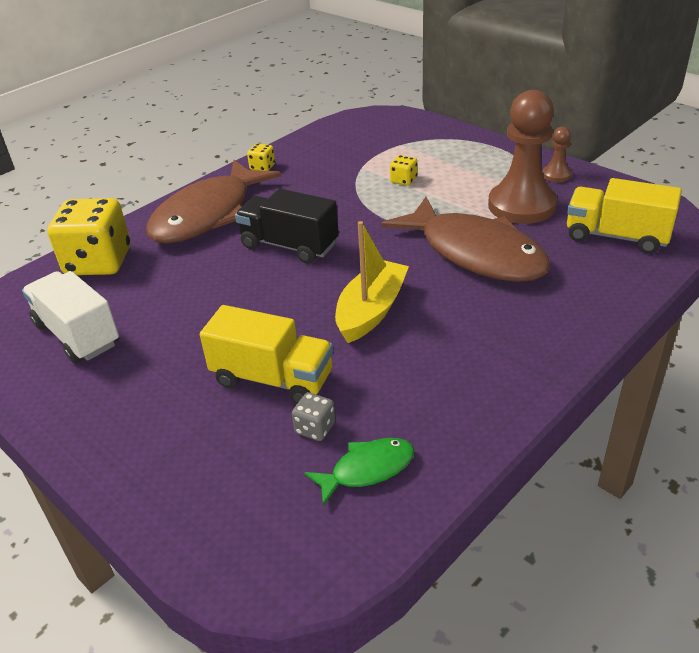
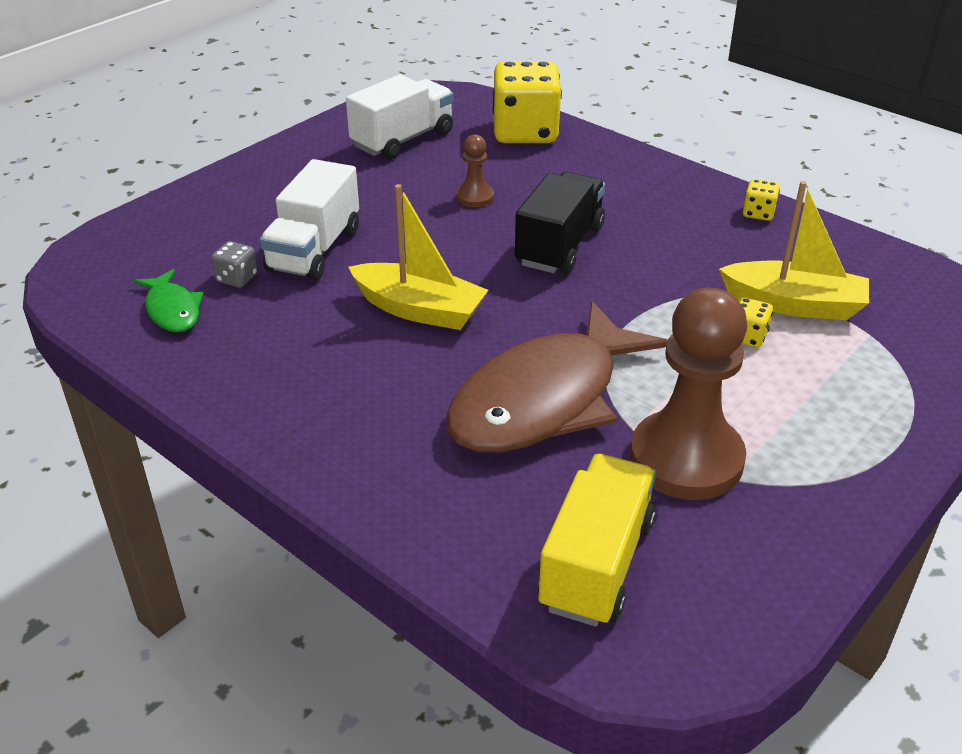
camera: 85 degrees right, 0 degrees up
brown fish [146,160,281,244] -> none
yellow truck [200,305,333,404] -> white truck [260,159,359,281]
brown pawn [542,126,572,182] -> brown pawn moved to [456,135,494,207]
none -> yellow boat [719,181,869,320]

